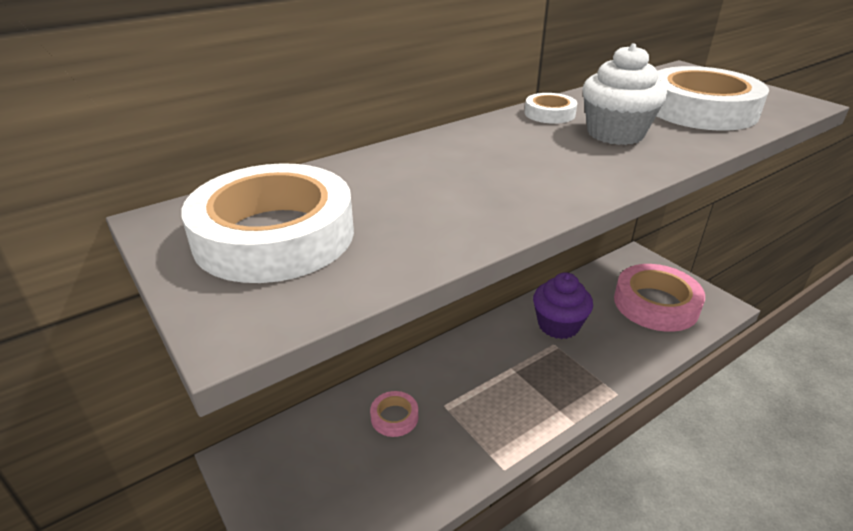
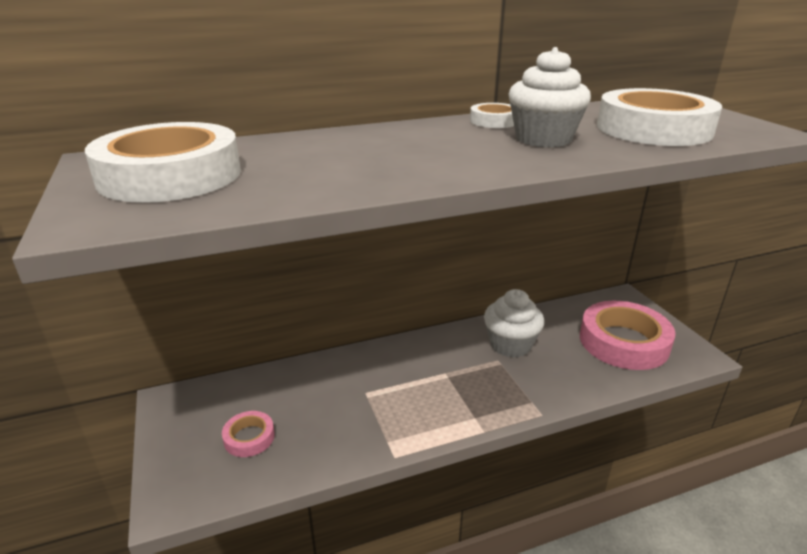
camera: 15 degrees right, 5 degrees down
pink tape [370,391,418,437] -> pink tape moved to [222,411,275,457]
purple cupcake [533,272,593,339] -> white cupcake [484,289,544,358]

